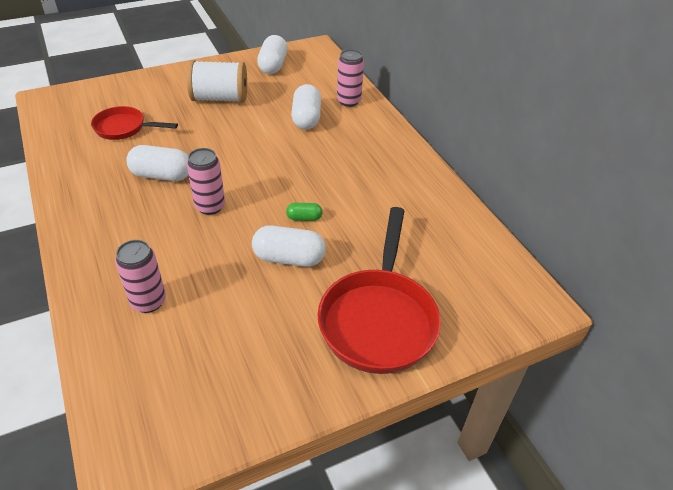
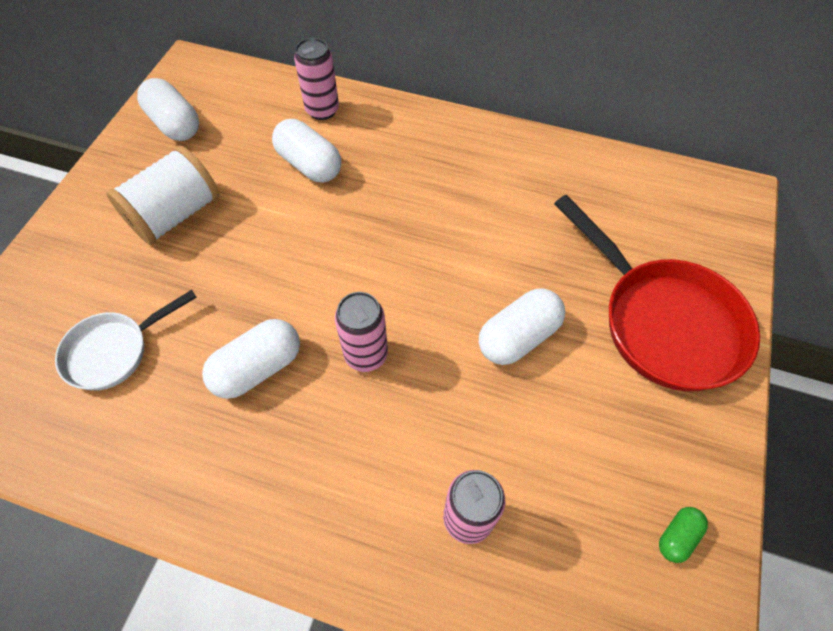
camera: 45 degrees left, 15 degrees up
red pan [91,106,178,140] -> white pan [55,290,197,391]
green capsule [286,203,323,221] -> green capsule moved to [659,507,708,563]

